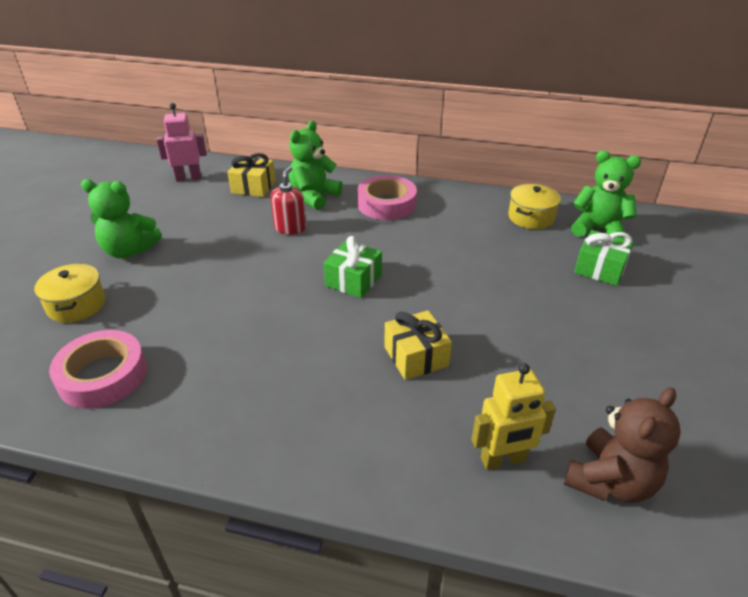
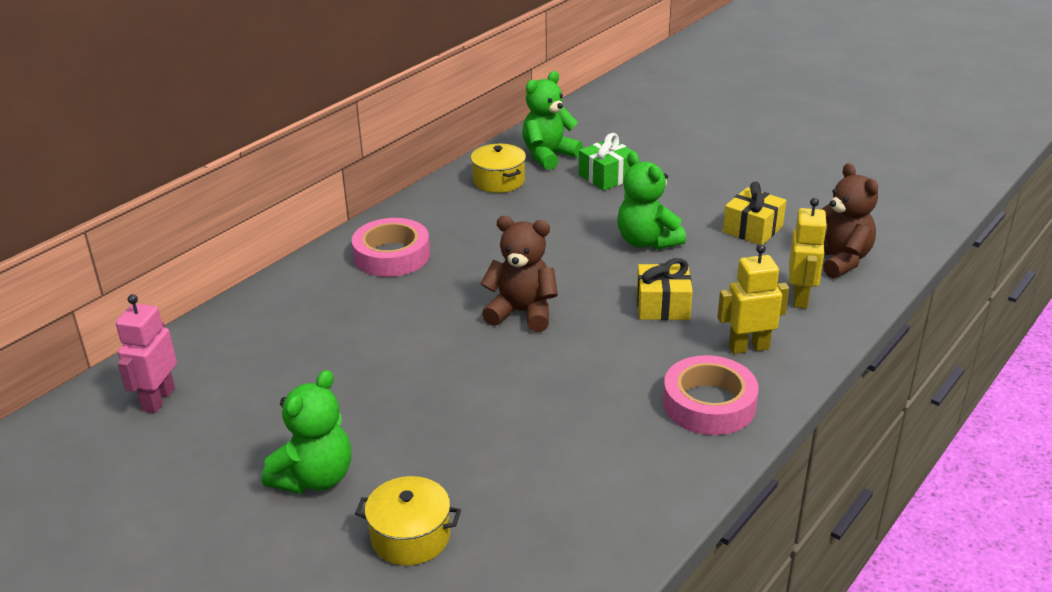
camera: 65 degrees left, 5 degrees down
pink tape [49,330,147,409] -> pink tape moved to [663,355,759,435]
yellow gift [228,153,276,197] -> yellow gift moved to [723,182,786,244]
red soap dispenser [270,167,306,235] -> none
green teddy bear [289,121,343,210] -> green teddy bear moved to [617,152,686,250]
green gift [323,236,382,298] -> brown teddy bear [480,216,558,332]
none -> yellow robot [717,244,789,354]

